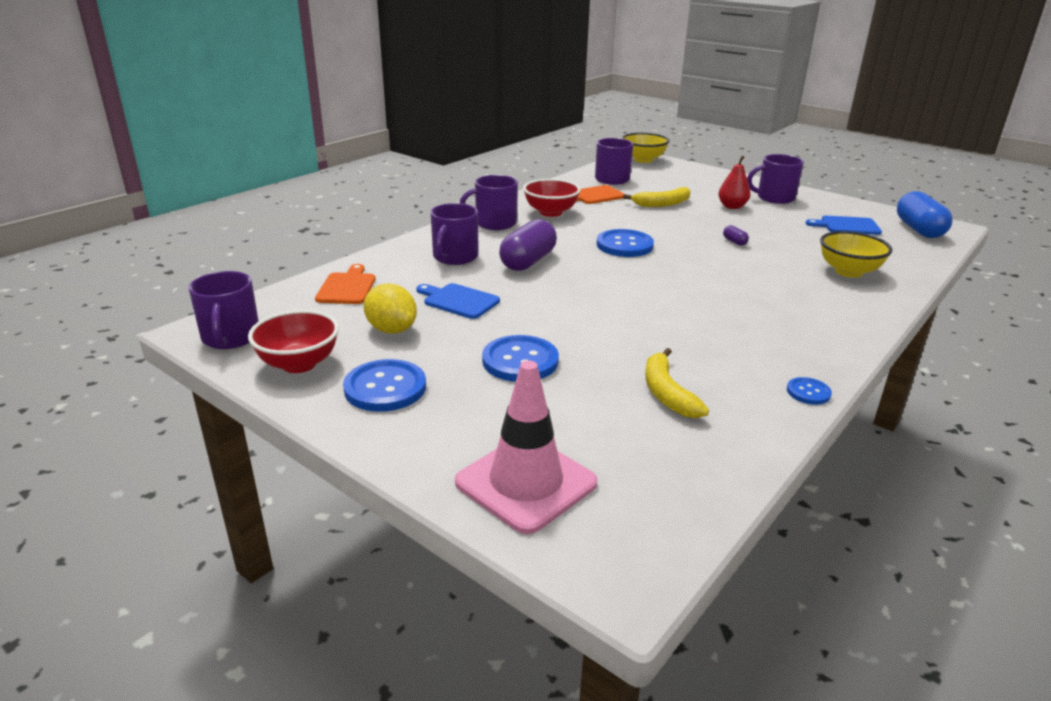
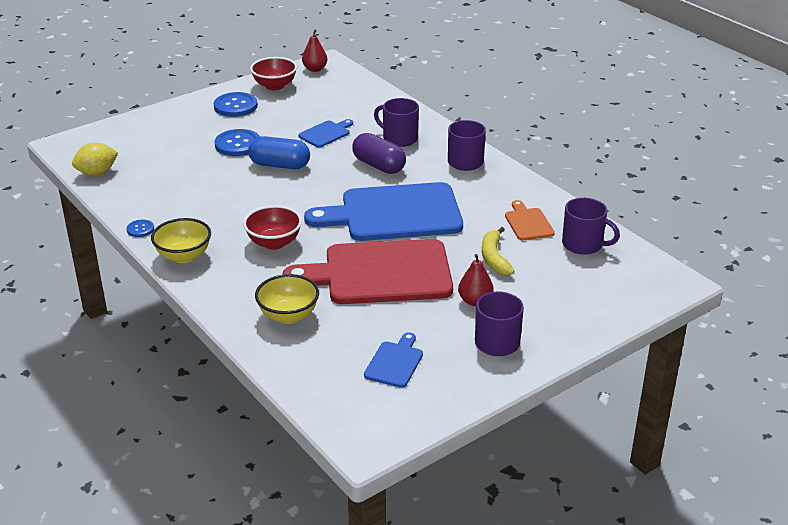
camera: 105 degrees right, 5 degrees up
purple mug [188,271,259,349] -> red pear [302,30,327,72]
orange cutting board [315,264,376,304] -> none
yellow lemon [364,283,417,334] -> yellow lemon moved to [72,142,118,175]
pink traffic cone [455,360,598,534] -> none
red bowl [523,179,581,217] -> red bowl moved to [243,205,302,250]
blue button [597,229,654,257] -> blue cutting board [304,182,463,241]
yellow bowl [622,133,669,163] -> yellow bowl moved to [151,218,211,263]
yellow banana [645,348,709,418] -> none
purple capsule [723,225,749,246] -> red cutting board [282,239,453,304]
blue capsule [897,191,952,238] -> blue capsule moved to [248,136,310,169]

